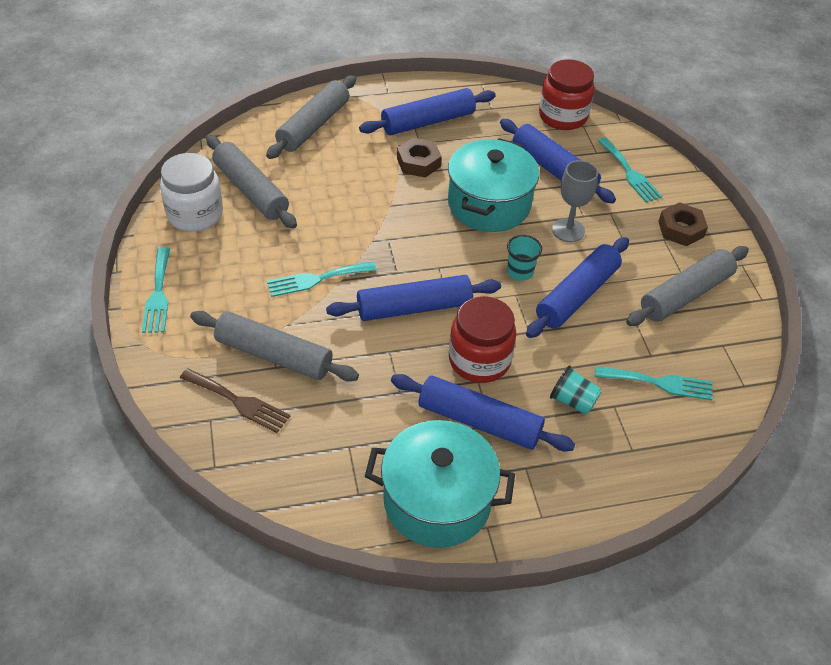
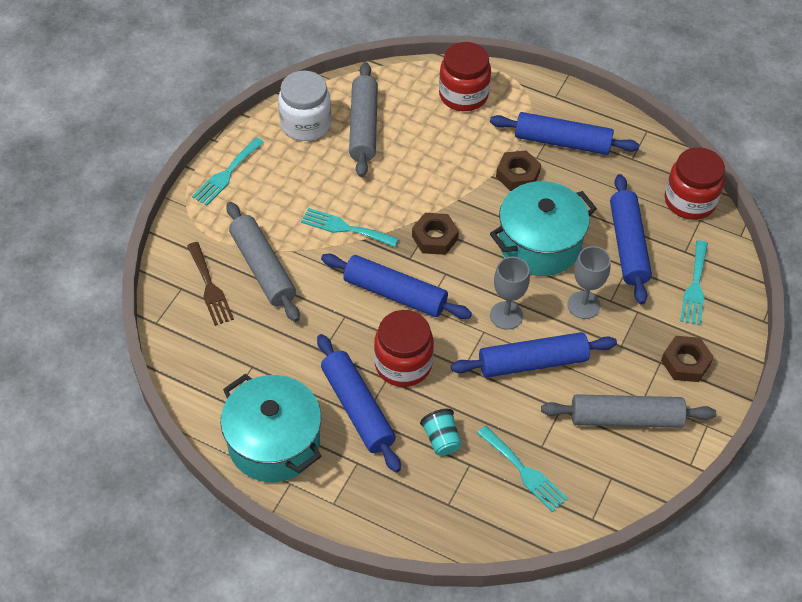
camera: 40 degrees right, 5 degrees up
grey rolling pin [266,75,356,159] -> red jar [439,42,491,111]
turquoise cup [507,235,542,281] -> grey goblet [490,257,530,330]
none -> brown nut [412,213,459,255]

